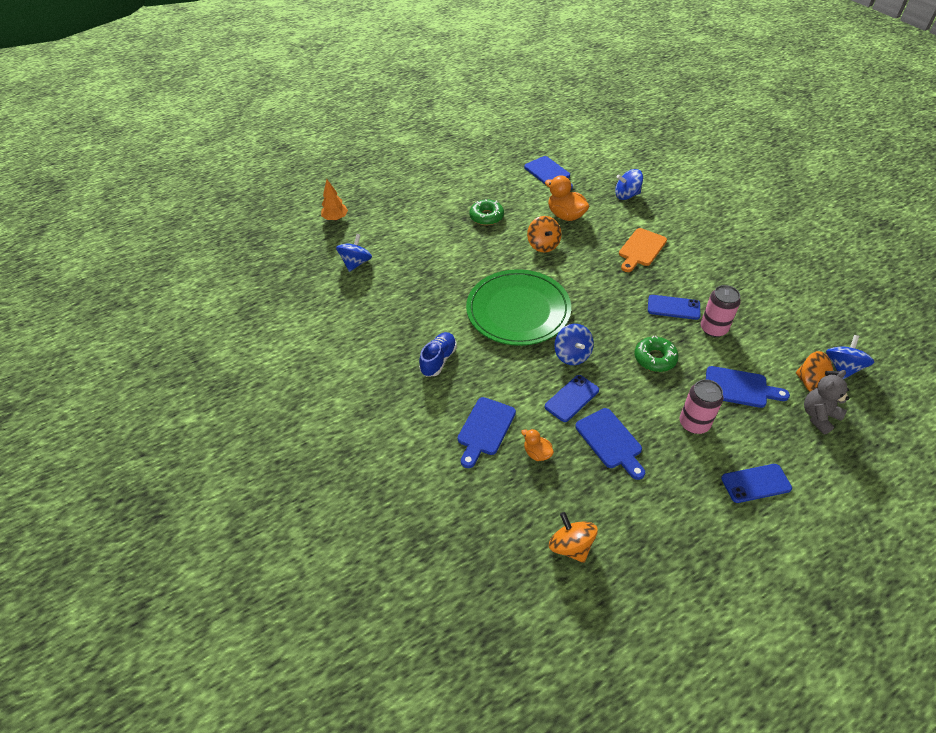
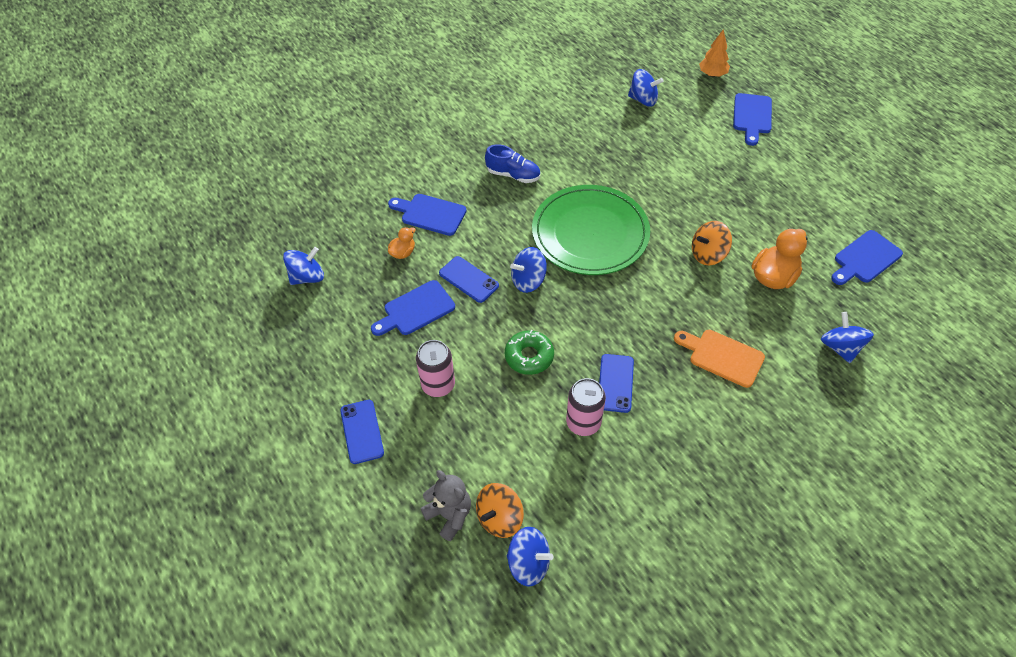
camera: 85 degrees right, 5 degrees up
green donut [469,199,504,225] -> none
orange spinning top [549,512,598,563] -> blue spinning top [283,247,324,285]
blue cutting board [706,366,790,408] -> blue cutting board moved to [733,93,772,146]

